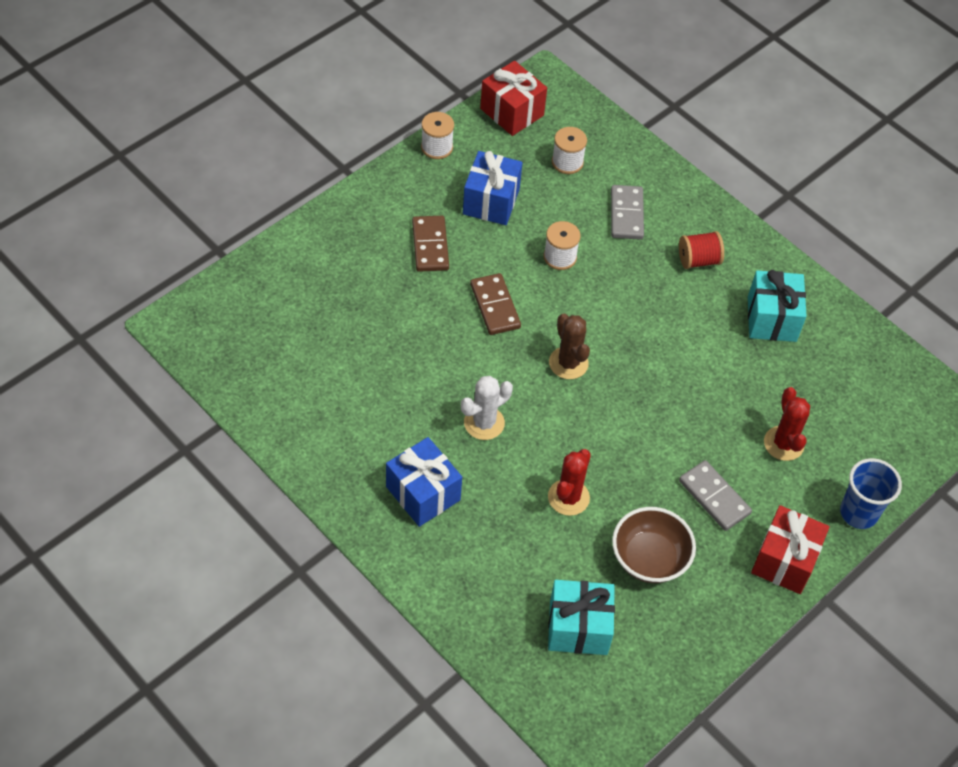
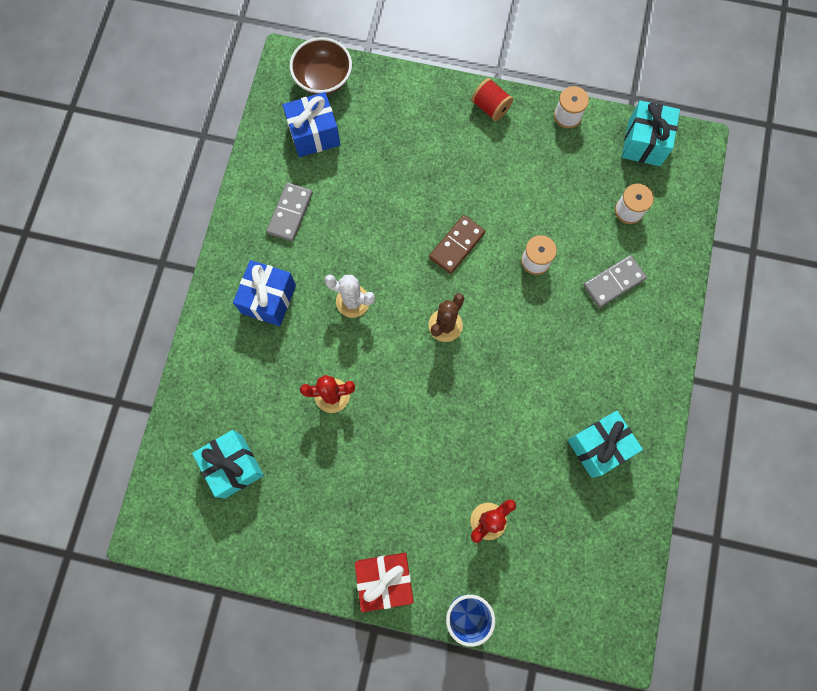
camera: 60 degrees right, 20 degrees up
brown domino [412,216,449,272] -> none
blue gift [463,151,523,225] -> blue gift moved to [283,92,341,157]
red gift [480,61,547,136] -> turquoise gift [622,101,680,166]
brown bowl [612,507,696,583] -> brown bowl moved to [290,37,352,95]
red spool [679,231,724,269] -> red spool moved to [471,78,514,121]
grey domino [679,460,752,531] -> grey domino moved to [266,182,313,242]

